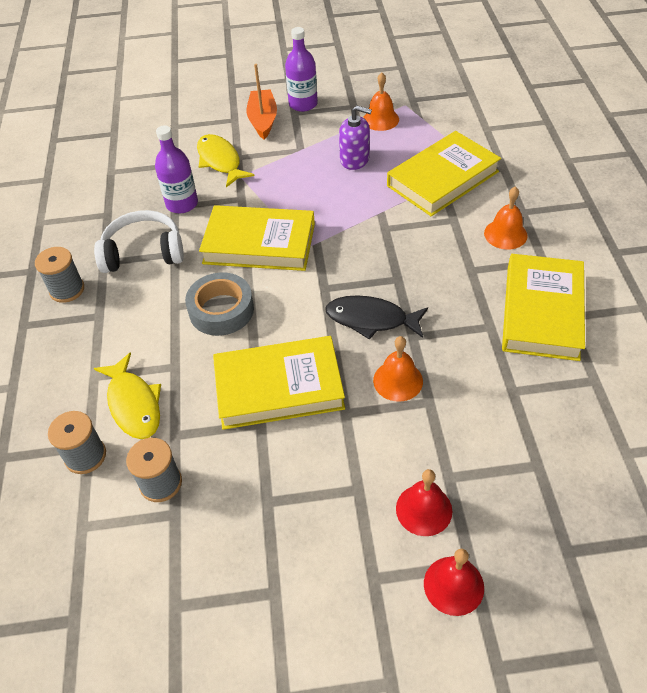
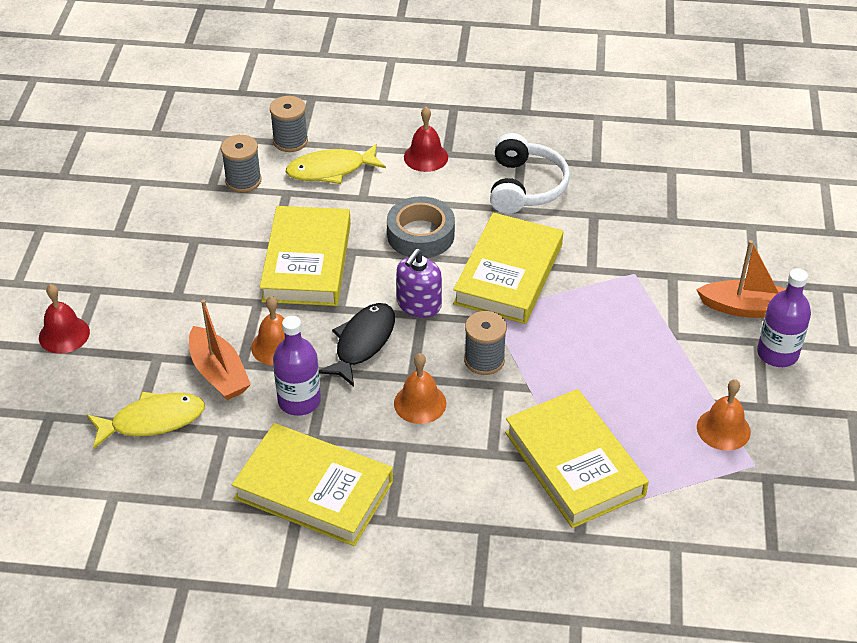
camera: 100 degrees right, 5 degrees down
grey spool [35,247,84,303] -> grey spool moved to [464,311,507,375]
purple bottle [155,125,198,213] -> purple bottle moved to [273,316,321,416]
yellow fish [197,134,254,187] -> yellow fish moved to [87,392,205,449]
purple soap dispenser [339,105,372,170] -> purple soap dispenser moved to [396,249,442,318]
red bell [396,469,452,536] -> red bell moved to [404,107,448,172]
orange bell [484,186,528,250] -> orange bell moved to [394,353,446,424]
none -> orange boat [189,299,251,400]

